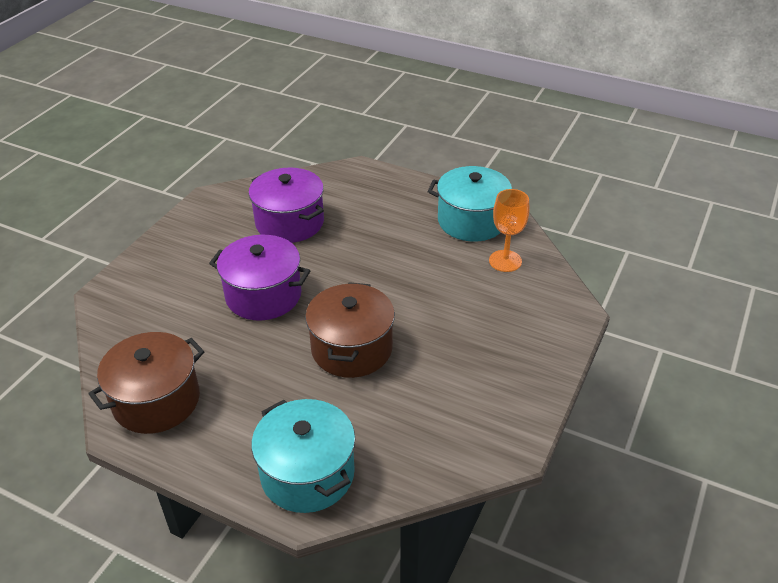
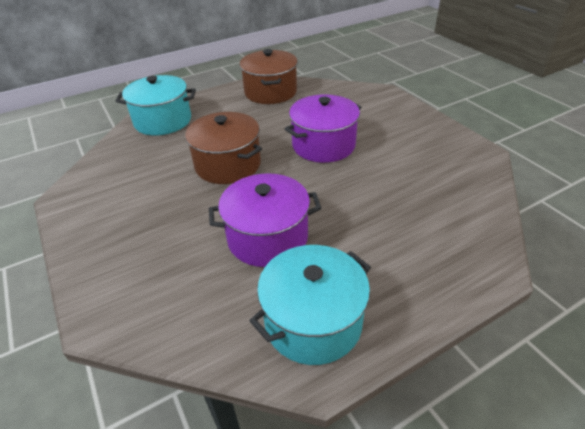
camera: 125 degrees right, 0 degrees up
purple pot [249,168,324,243] -> purple pot moved to [209,173,321,267]
orange goblet [489,189,529,272] -> none

